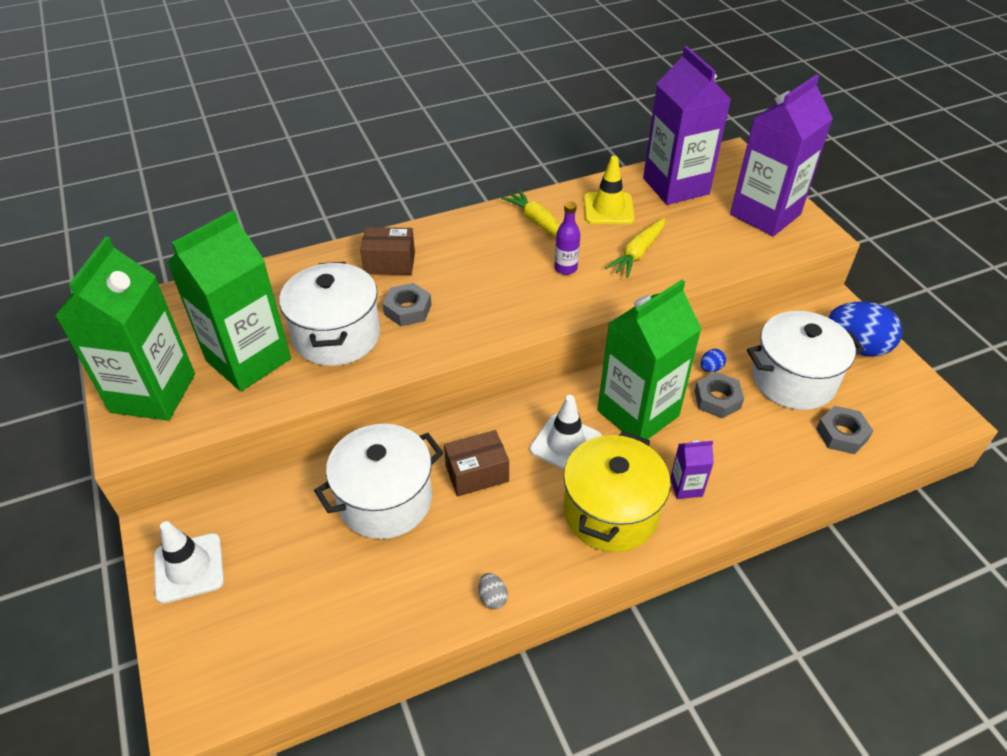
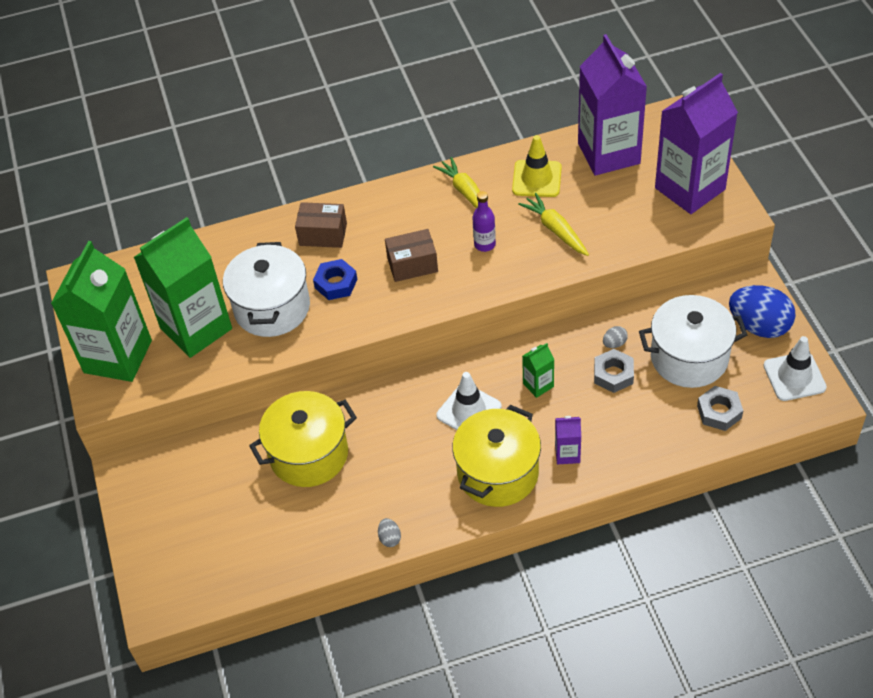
camera: 10 degrees right, 5 degrees up
white traffic cone [154,521,224,603] -> white traffic cone moved to [763,336,827,401]
white pot [314,424,444,539] -> yellow pot [249,391,357,487]
grey nut [383,283,432,326] -> blue nut [313,259,358,300]
brown box [444,430,509,496] -> brown box moved to [385,229,438,282]
green carton [597,280,702,439] -> green carton [522,343,554,398], size x0.42
yellow carrot [605,218,665,278] -> yellow carrot turned 105 degrees clockwise [518,193,589,256]
blue egg [701,349,726,372] -> grey egg [603,326,628,348]

